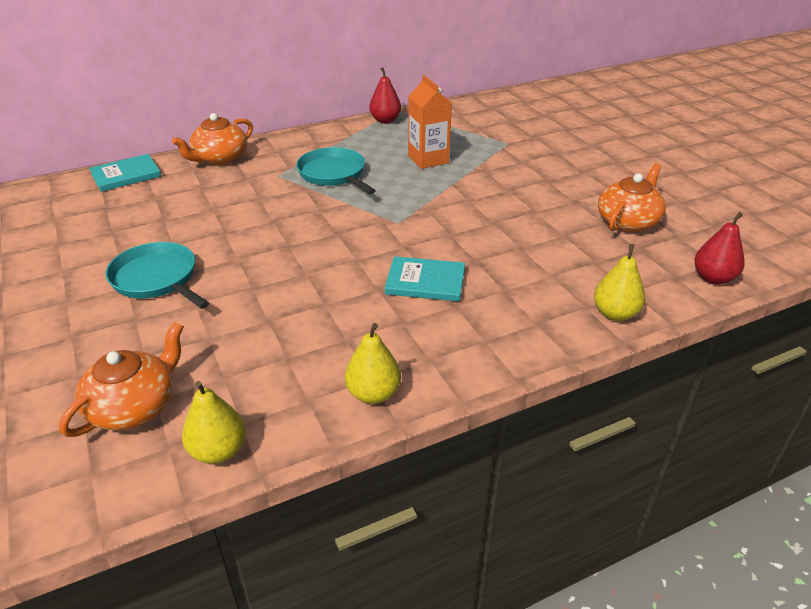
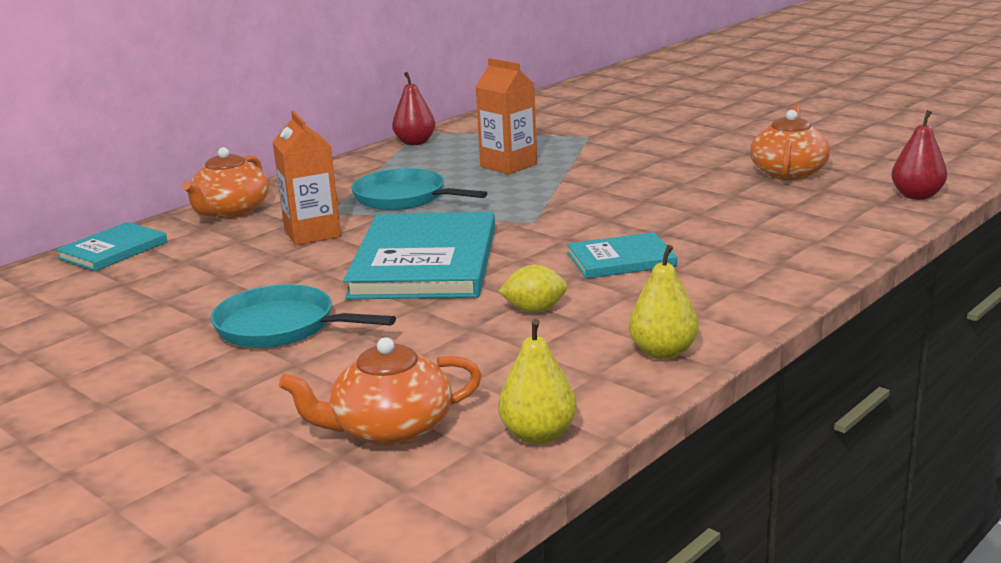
camera: 20 degrees left, 15 degrees down
orange teapot [59,322,184,437] -> orange teapot turned 120 degrees counterclockwise [279,337,482,446]
yellow pear [594,244,645,321] -> none
none -> orange carton [272,110,341,245]
none -> turquoise book [343,212,495,299]
none -> yellow lemon [498,265,567,312]

